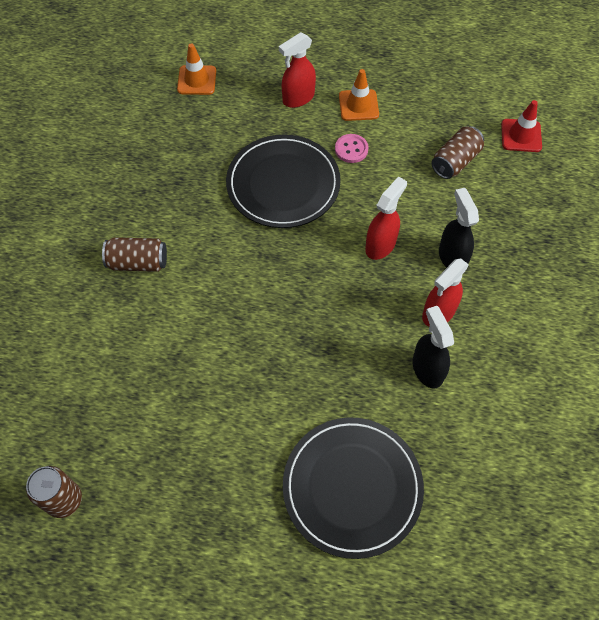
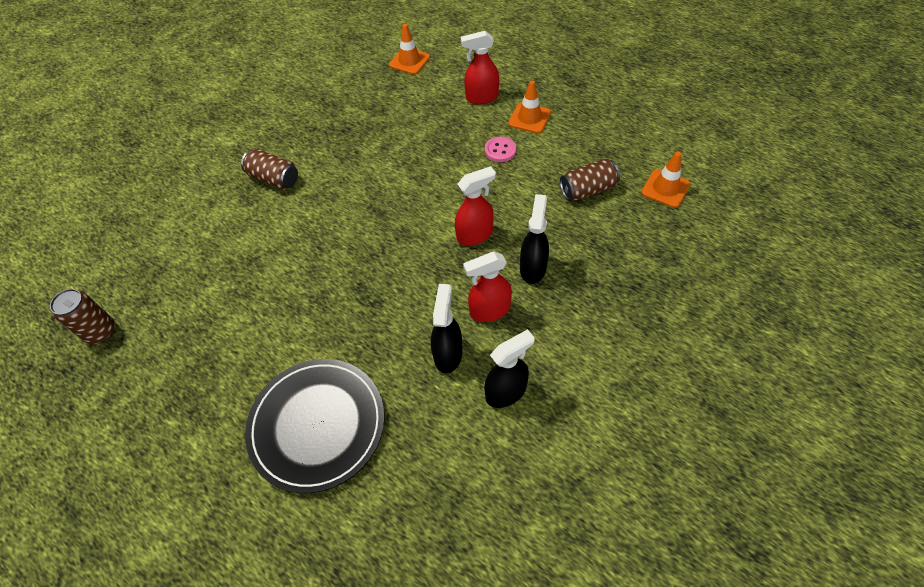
camera: 30 degrees right, 5 degrees down
black plate [226,134,341,228] -> none
red traffic cone [501,100,542,152] -> orange traffic cone [641,152,691,208]
none -> black spray bottle [484,329,535,408]

